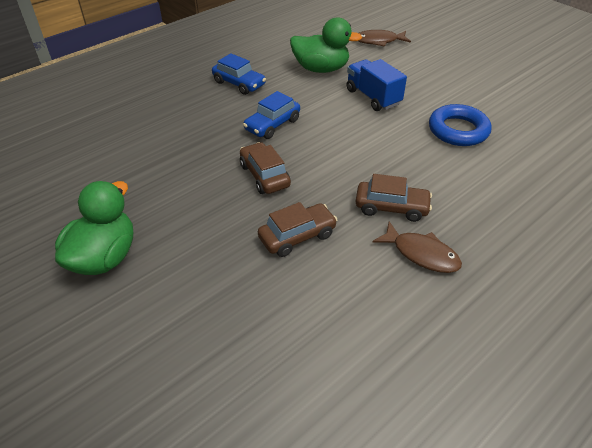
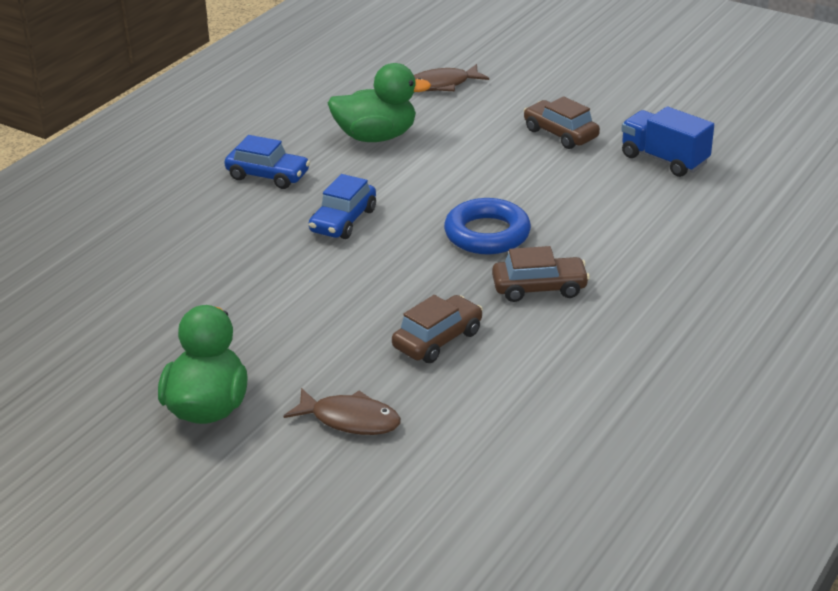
camera: 15 degrees left, 10 degrees down
brown car [240,142,291,194] -> brown car moved to [523,96,600,149]
blue truck [347,59,407,111] -> blue truck moved to [621,107,714,177]
brown fish [373,221,462,273] -> brown fish moved to [284,388,401,435]
blue ring [429,104,492,146] -> blue ring moved to [444,198,531,254]

